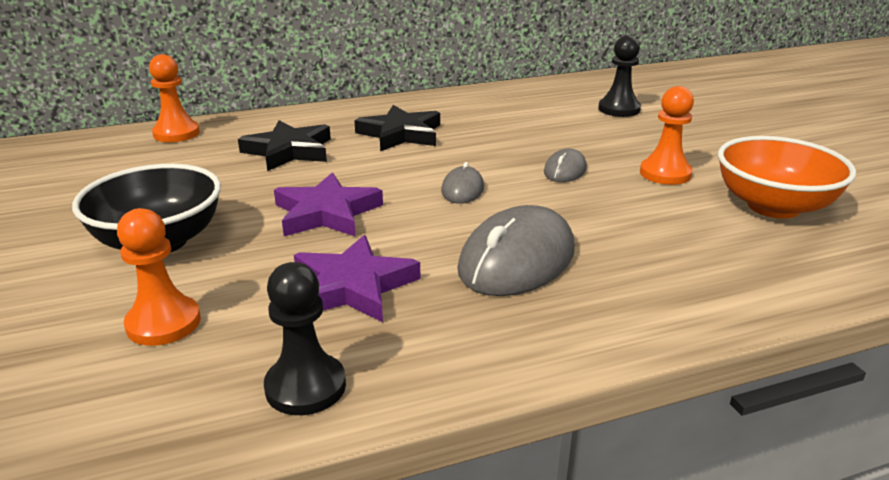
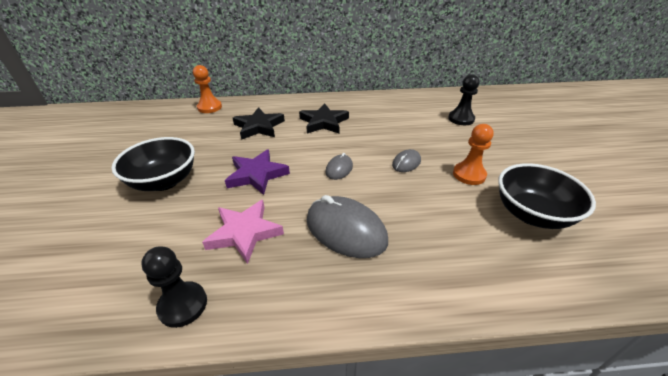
camera: 15 degrees right, 10 degrees up
orange pawn [117,208,201,346] -> none
purple star [294,235,421,322] -> pink star [202,200,284,264]
grey mouse [458,205,575,296] -> grey mouse turned 75 degrees clockwise [307,195,388,258]
orange bowl [718,136,856,219] -> black bowl [498,163,596,229]

